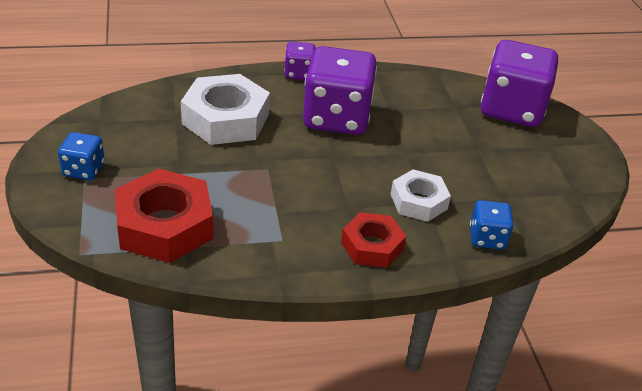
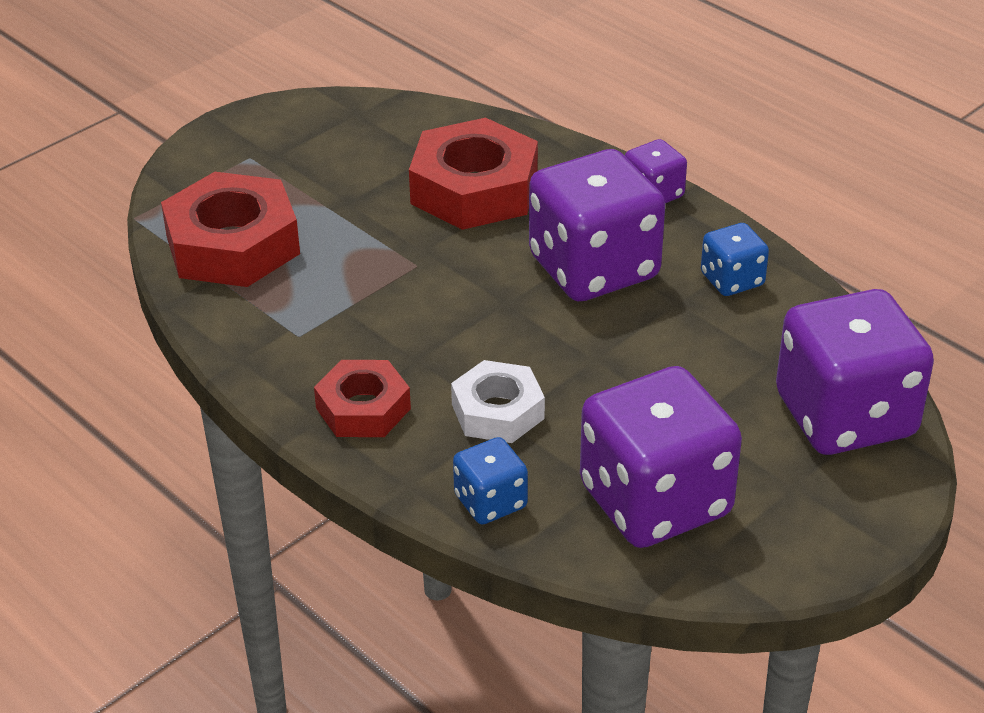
camera: 60 degrees right, 0 degrees up
blue dice [58,132,105,180] -> blue dice moved to [701,223,769,296]
white nut [181,74,270,145] -> red nut [409,118,538,230]
none -> purple dice [580,366,742,548]

